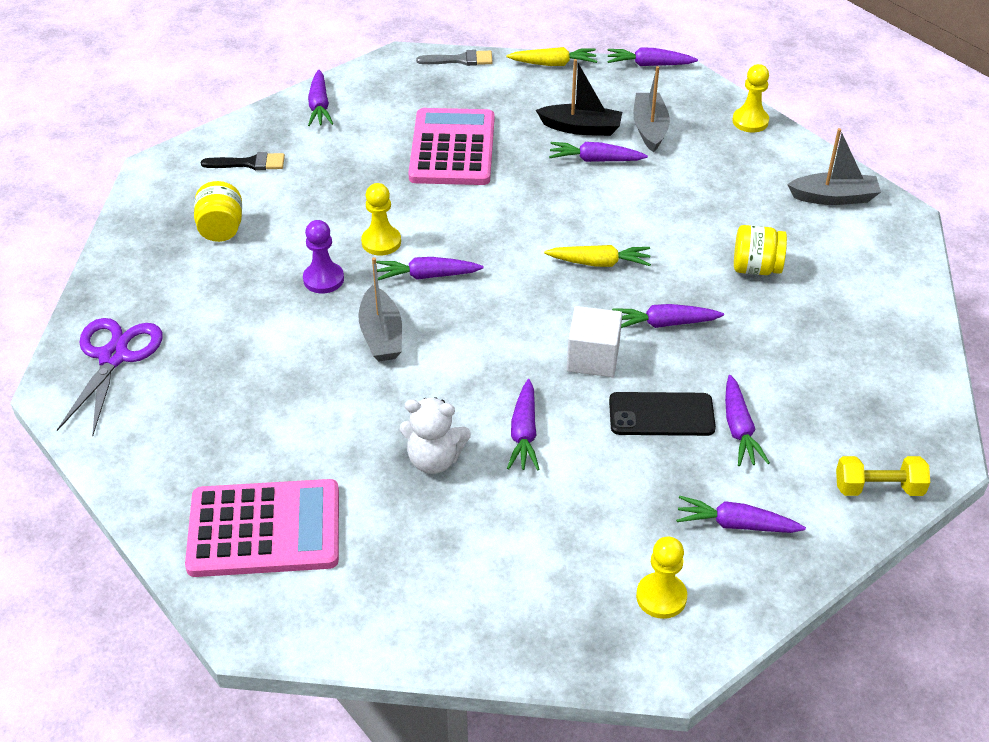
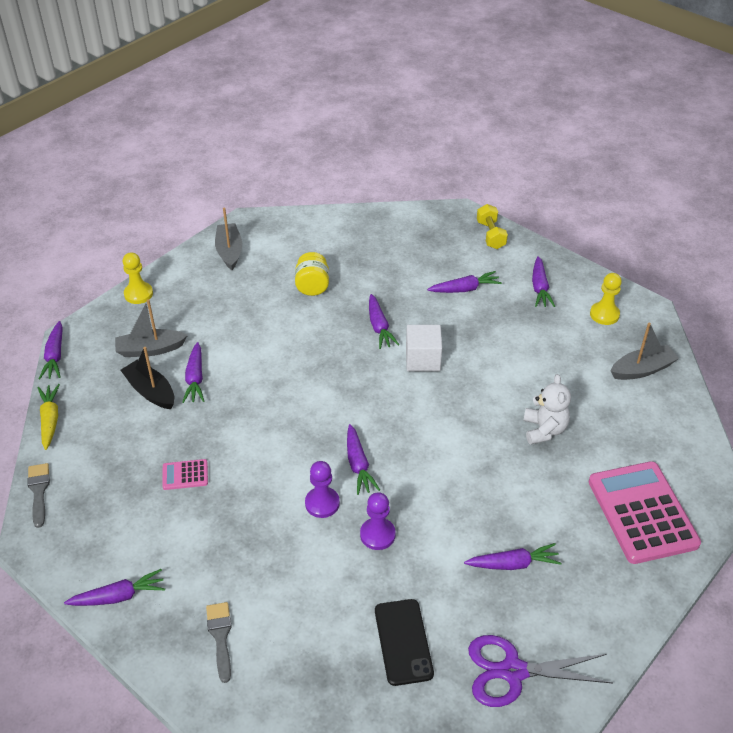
camera: 100 degrees left, 0 degrees up
yellow jar [194,181,242,242] -> none
black brush [201,152,285,170] -> grey brush [206,602,232,683]
grey boat [358,257,402,362] -> grey boat moved to [611,323,679,380]
yellow pawn [361,183,401,255] -> purple pawn [305,461,340,518]
pink calculator [408,108,495,185] -> pink calculator [162,459,208,490], size x0.43
purple carrot [507,379,540,471] -> purple carrot moved to [464,543,561,570]
black boat [536,59,622,136] -> black boat turned 45 degrees counterclockwise [121,347,174,409]
yellow carrot [544,245,651,267] -> none
black phone [609,392,716,436] -> black phone moved to [375,599,434,686]

